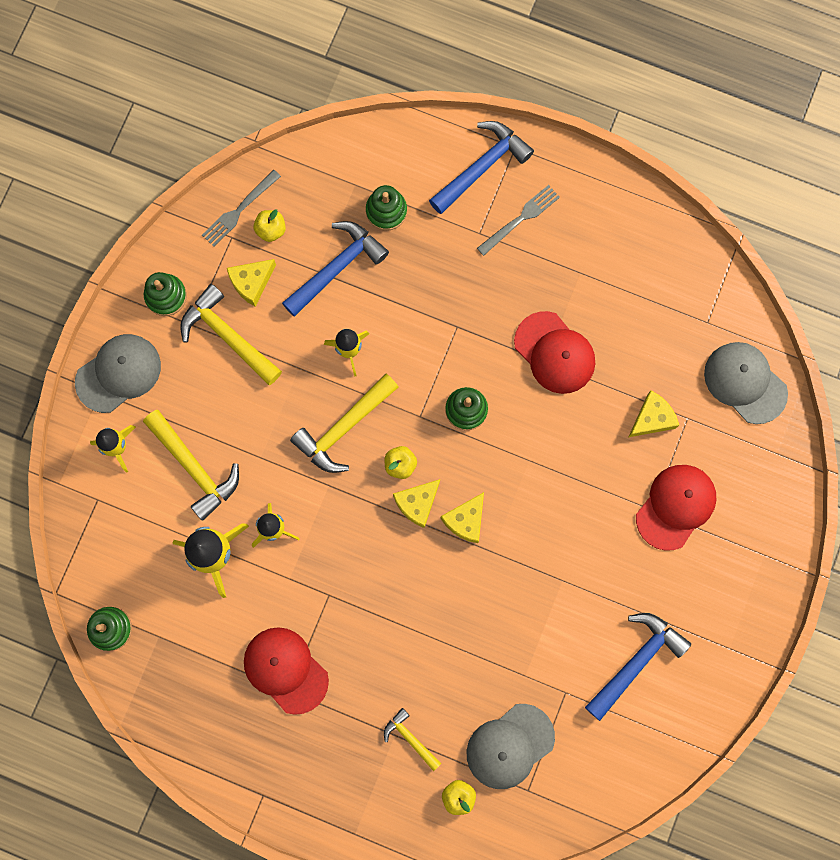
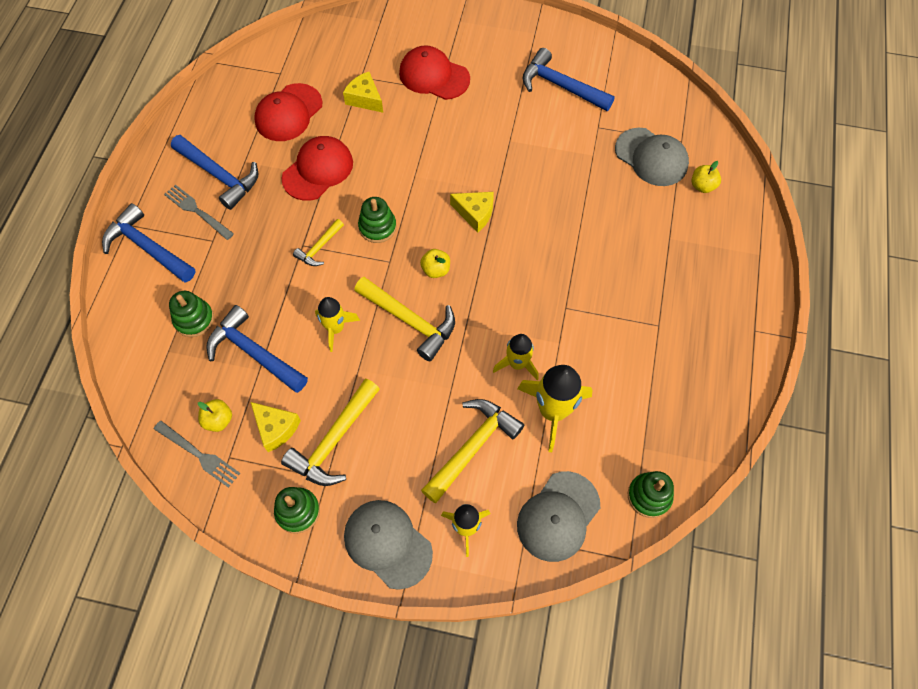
camera: 100 degrees left, 15 degrees down
red cap [244,627,329,715] -> red cap moved to [254,83,323,141]
yellow hammer [384,708,441,771] -> yellow hammer moved to [293,219,344,266]
yellow cheese [393,479,440,528] -> none
grey cap [704,342,788,424] -> grey cap moved to [517,471,600,562]
none -> blue hammer [171,135,258,210]

